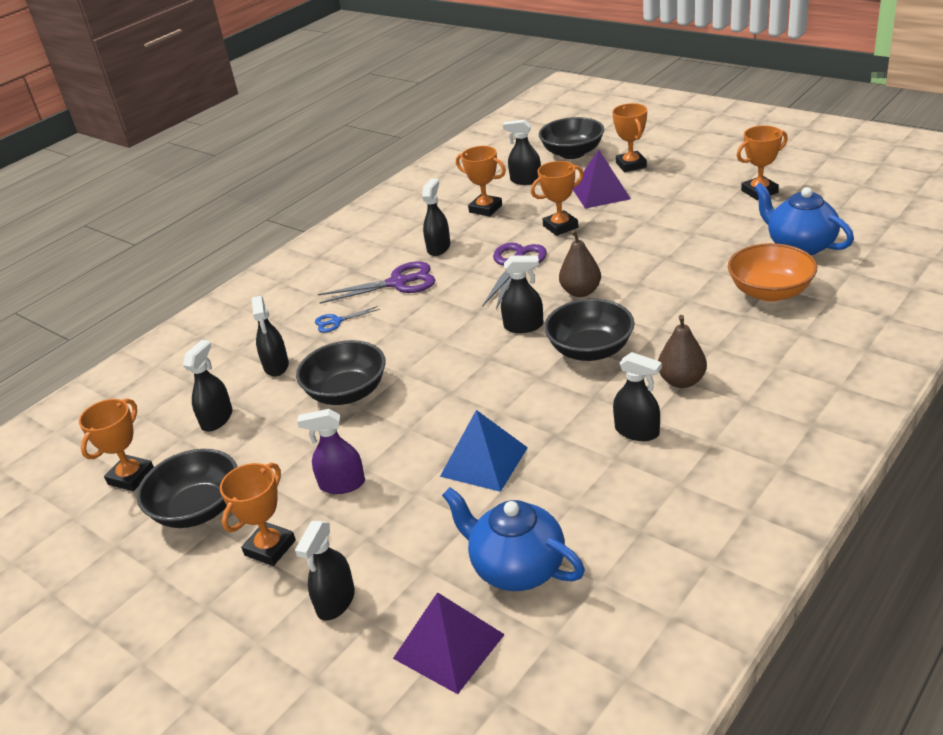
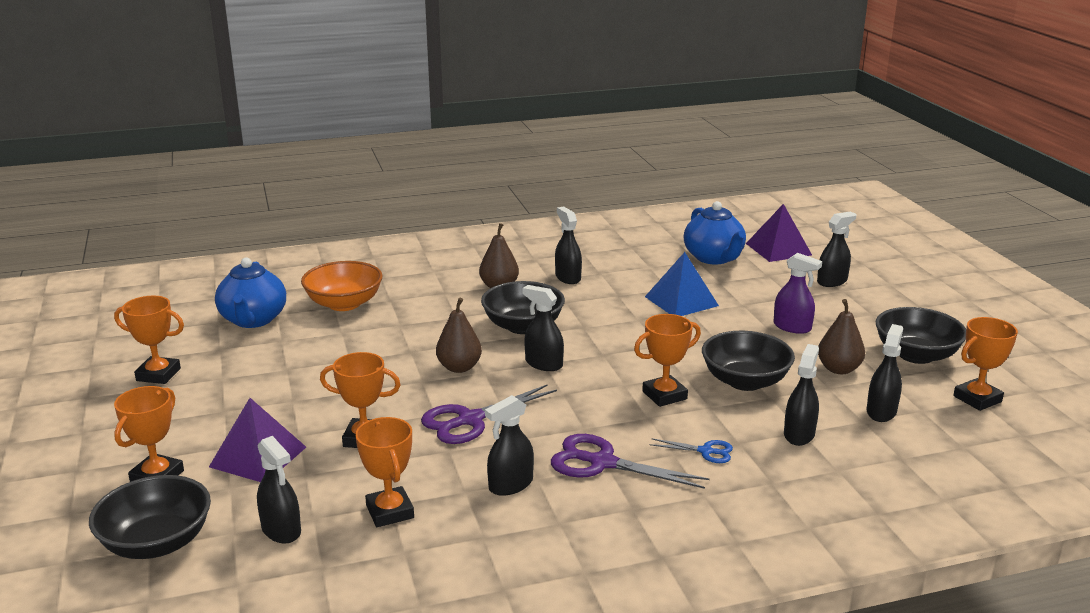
camera: 150 degrees left, 10 degrees down
black spray bottle [183,340,232,431] -> black spray bottle turned 150 degrees clockwise [867,324,903,422]
orange trophy [220,463,296,566] -> orange trophy moved to [634,314,701,407]
none -> brown pear [818,299,865,374]

